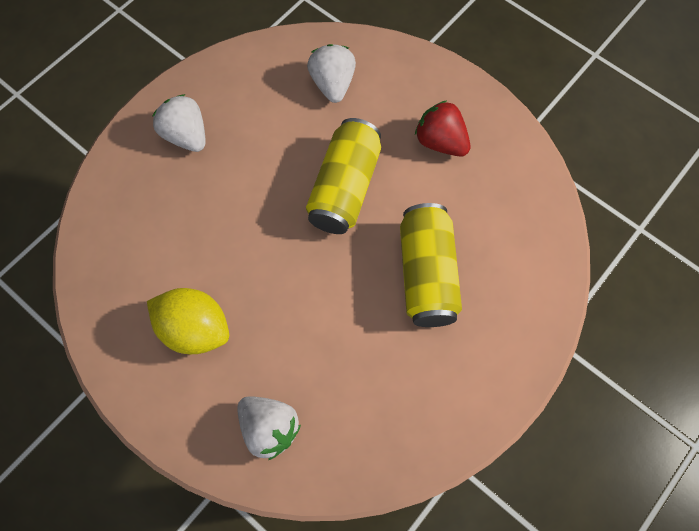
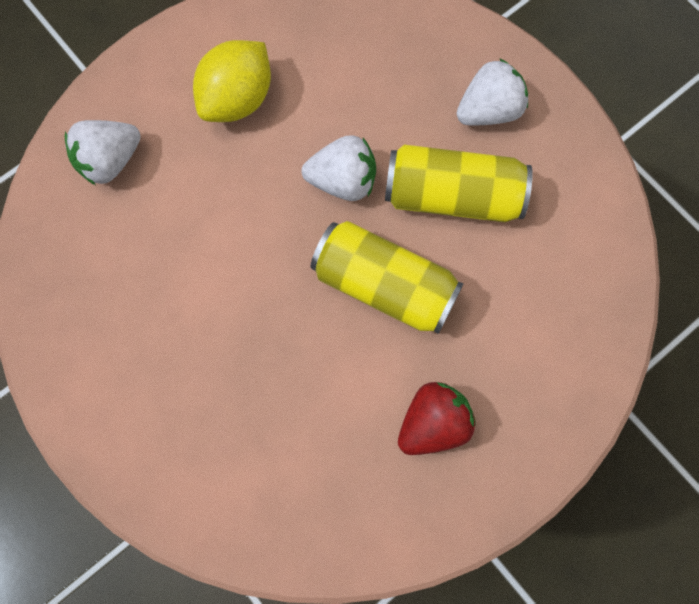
camera: 100 degrees right, 5 degrees up
white strawberry [307,44,356,103] -> white strawberry moved to [302,135,376,201]
yellow can [400,203,462,327] -> yellow can moved to [385,145,533,222]

